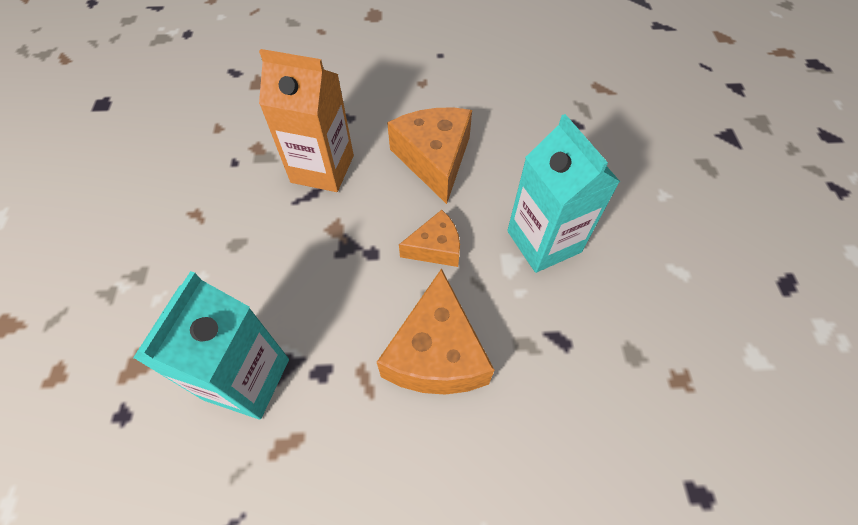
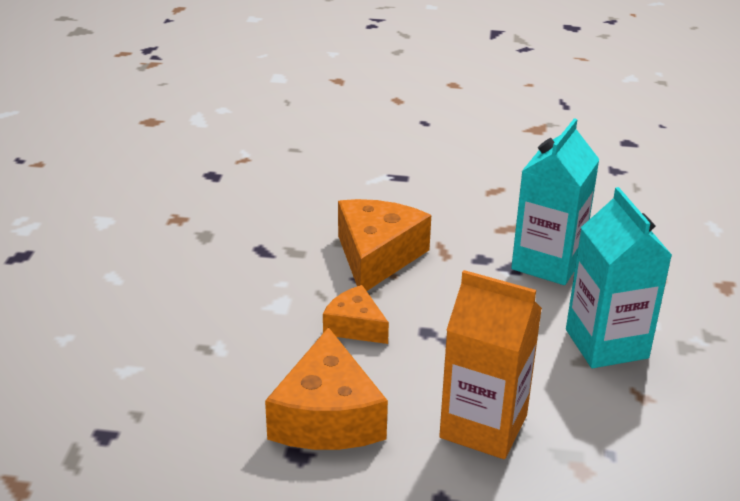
camera: 170 degrees left, 25 degrees down
orange cheese [399,210,460,267] -> orange cheese turned 45 degrees clockwise [323,285,389,344]
turquoise carton [507,114,620,273] -> turquoise carton moved to [566,187,672,368]

